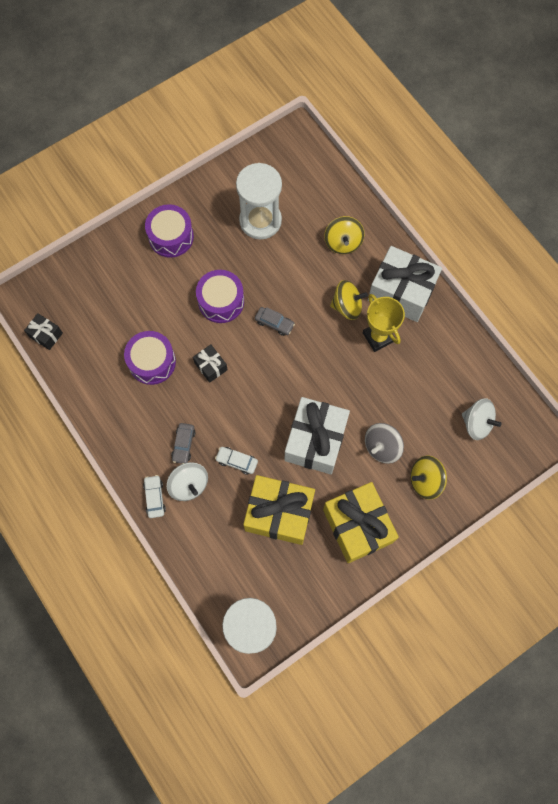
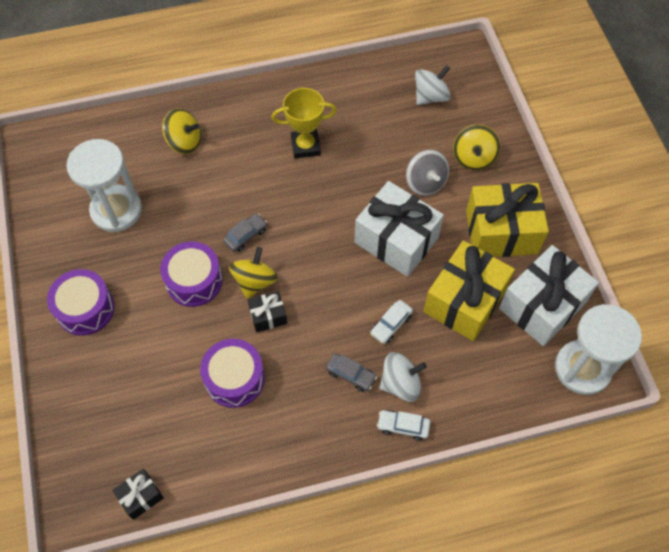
camera: 70 degrees left, 10 degrees down
yellow spinning top [330,280,368,320] -> yellow spinning top moved to [229,247,278,298]
white gift [368,246,442,322] -> white gift moved to [499,245,599,346]

